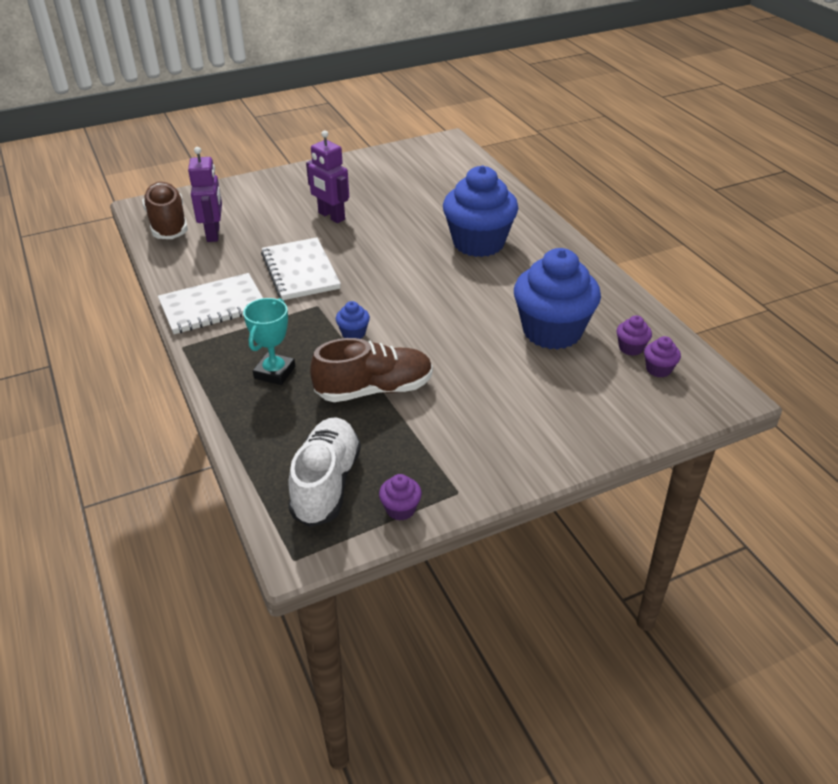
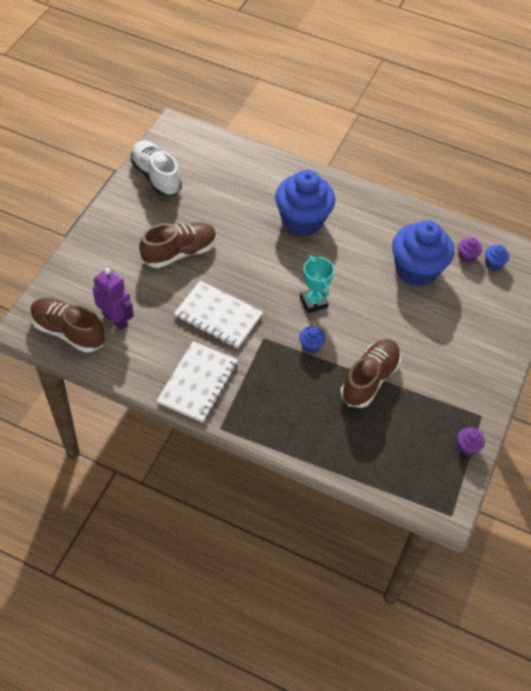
camera: 45 degrees left, 15 degrees up
turquoise trophy [243,298,295,385] -> turquoise trophy moved to [300,255,334,313]
white shoe [288,417,361,527] -> white shoe moved to [130,140,182,197]
purple robot [306,130,349,223] -> brown shoe [139,222,217,268]
purple cupcake [644,336,681,377] -> blue cupcake [485,245,509,270]

